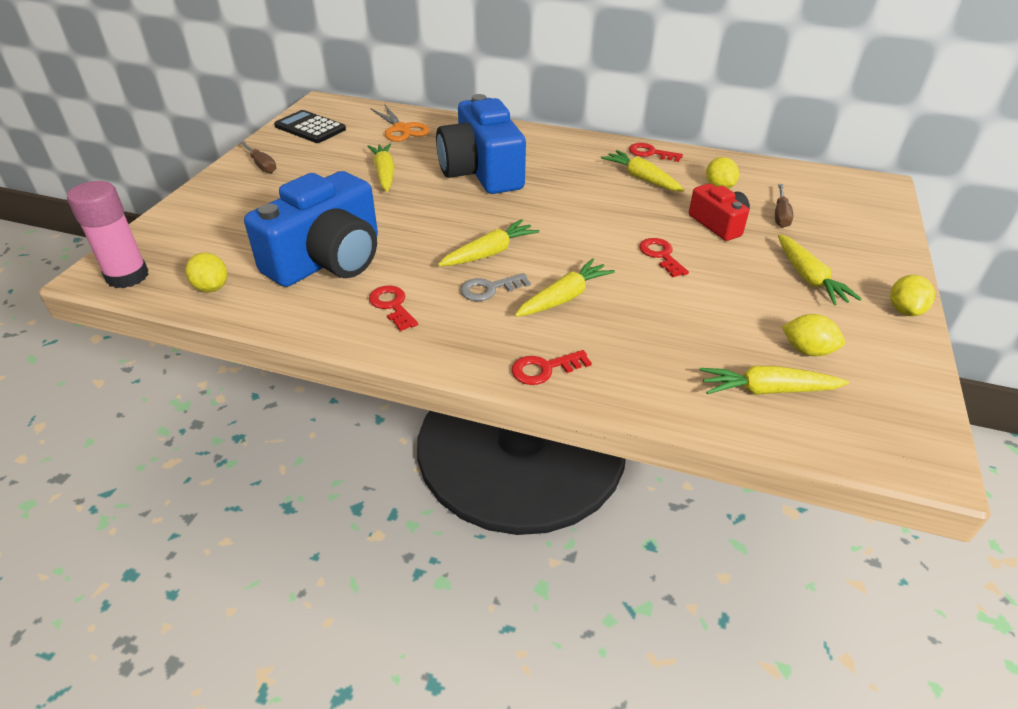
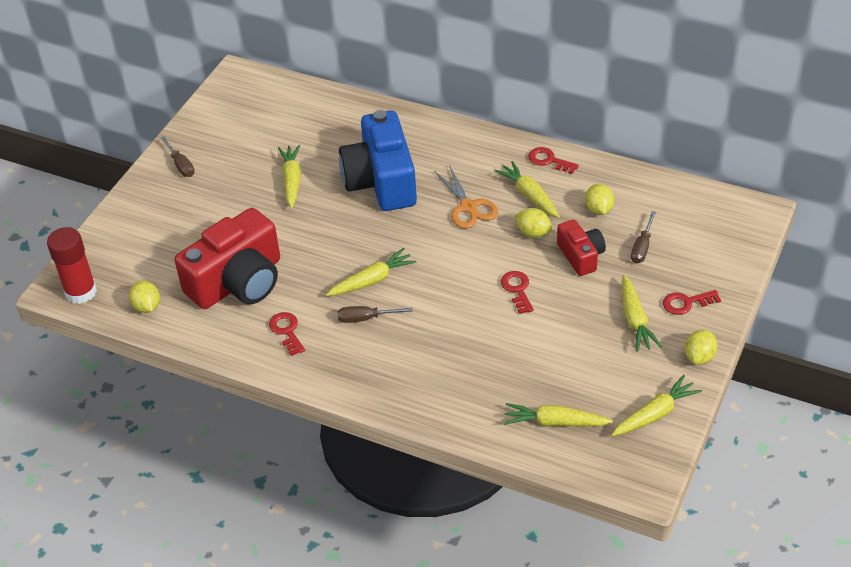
camera: 10 degrees right, 5 degrees up
pink glue stick [67,181,149,288] -> red glue stick [47,227,97,304]
blue camera [244,171,378,287] -> red camera [175,208,280,309]
black calculator [274,110,346,143] -> none
orange scissors [370,105,430,142] -> orange scissors moved to [434,165,498,229]
grey key [460,273,531,301] -> brown screwdriver [338,306,412,323]
red key [512,350,592,385] -> red key moved to [663,290,721,315]
yellow carrot [515,258,615,317] -> yellow carrot moved to [611,375,702,436]
yellow lemon [782,314,845,356] -> yellow lemon moved to [515,208,552,238]

